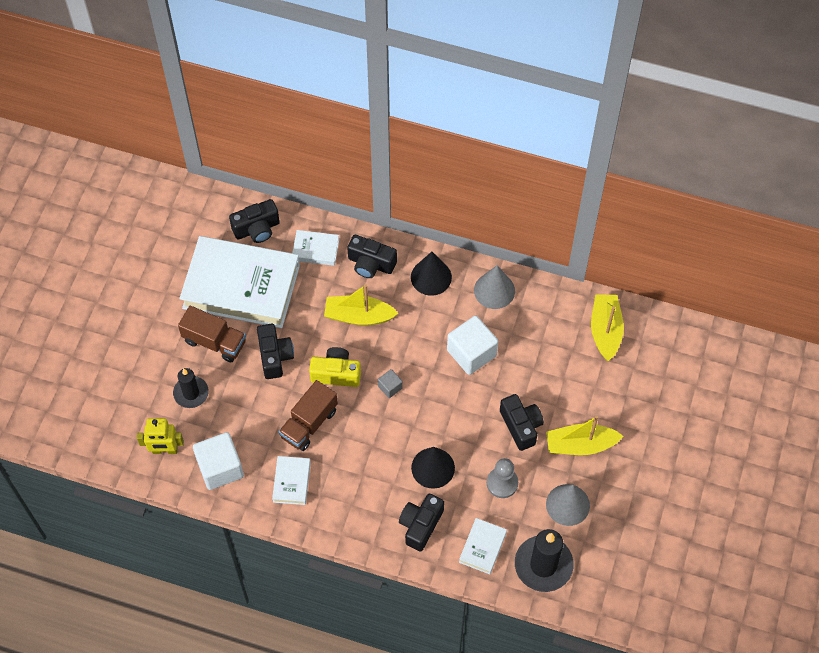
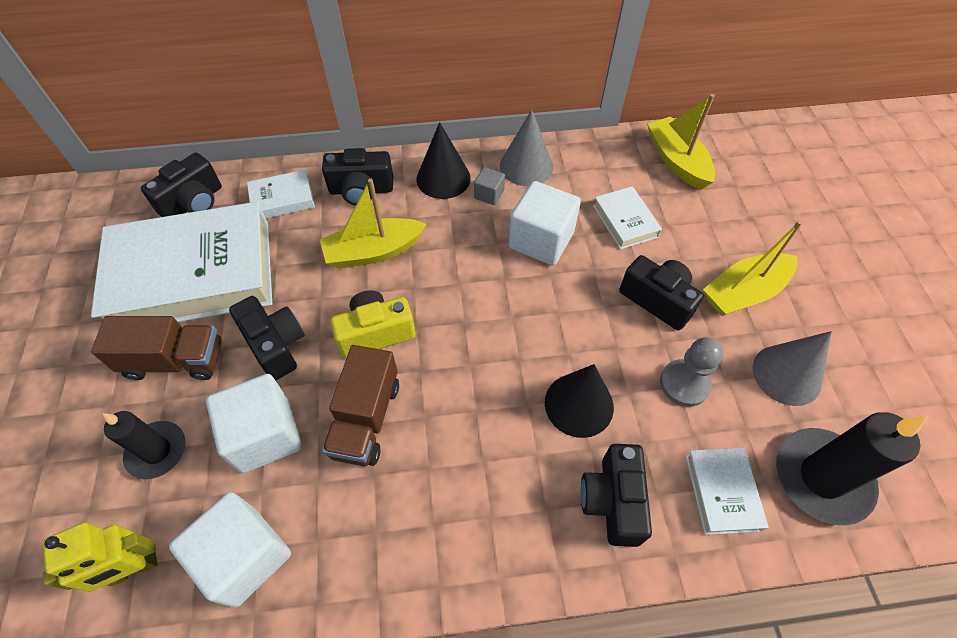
camera: 25 degrees left, 5 degrees down
white book [272,456,311,505] -> white book moved to [593,186,662,249]
grey cube [378,369,403,398] -> grey cube moved to [474,167,505,205]
none -> white cube [206,374,302,473]

